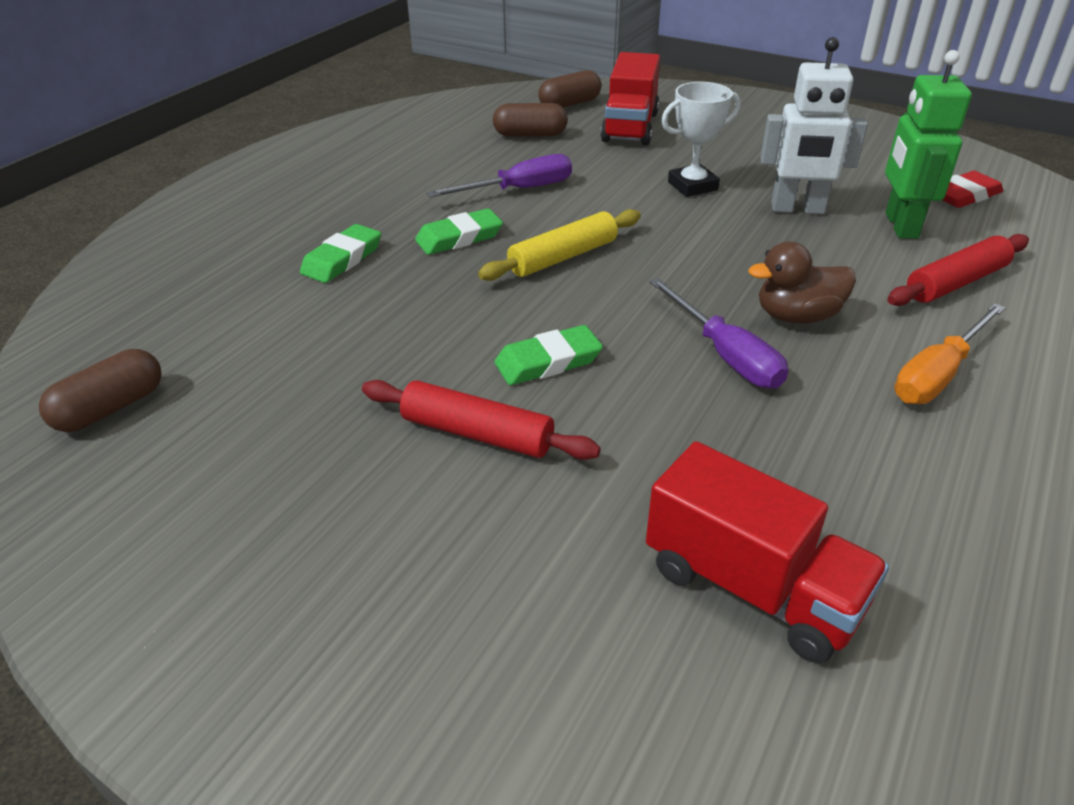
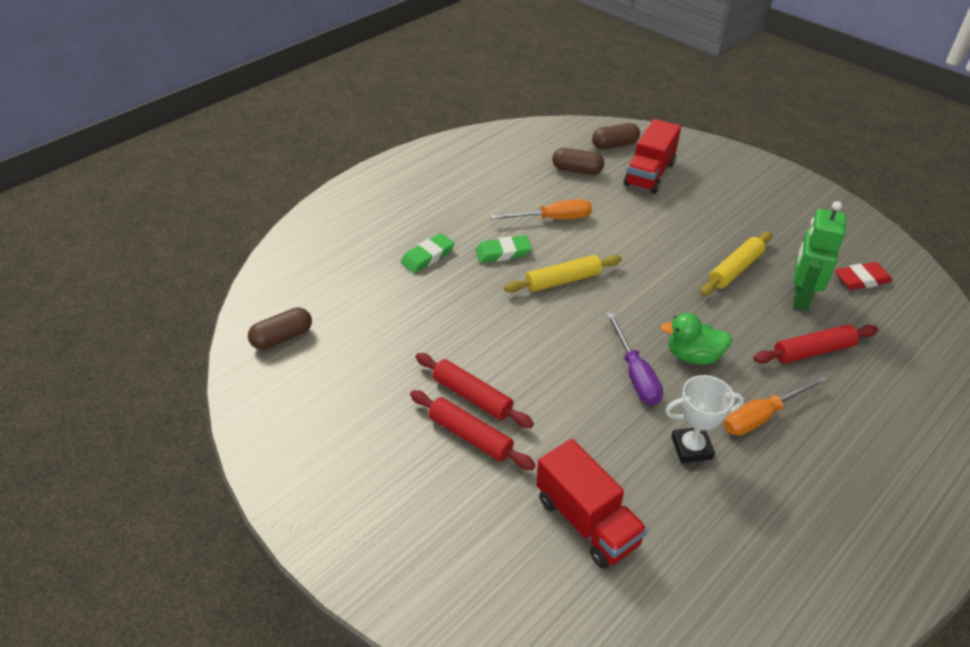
camera: 15 degrees right, 5 degrees up
purple screwdriver [426,154,572,197] -> orange screwdriver [491,199,592,219]
green eraser [494,325,603,385] -> none
white trophy [661,82,741,197] -> white trophy moved to [665,375,744,463]
brown duck [748,241,856,324] -> green duck [660,313,732,364]
white robot [760,37,868,214] -> yellow rolling pin [700,231,772,296]
none -> red rolling pin [410,390,535,470]

